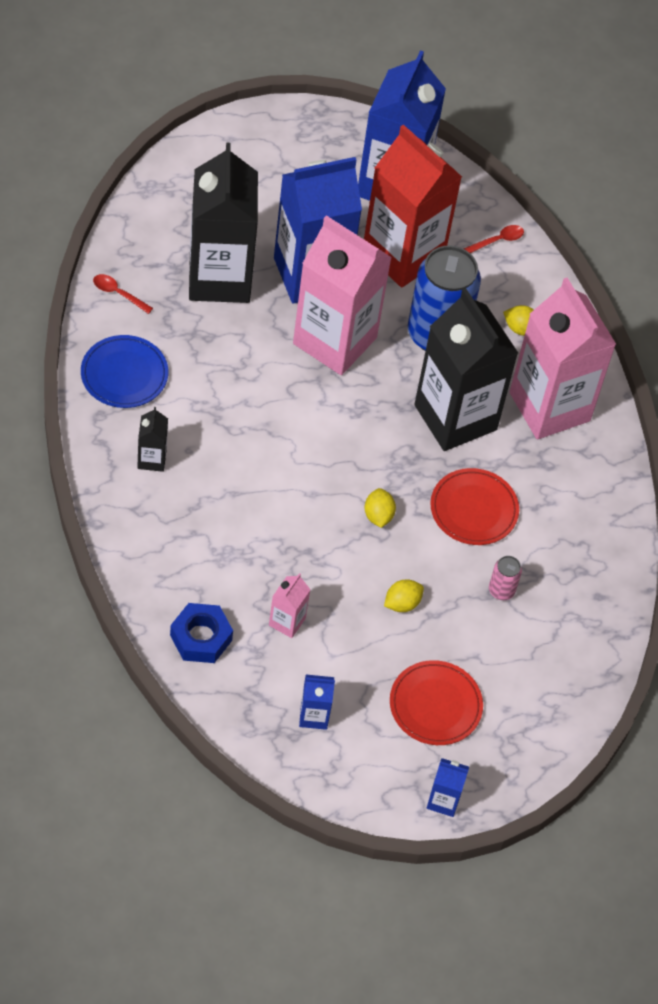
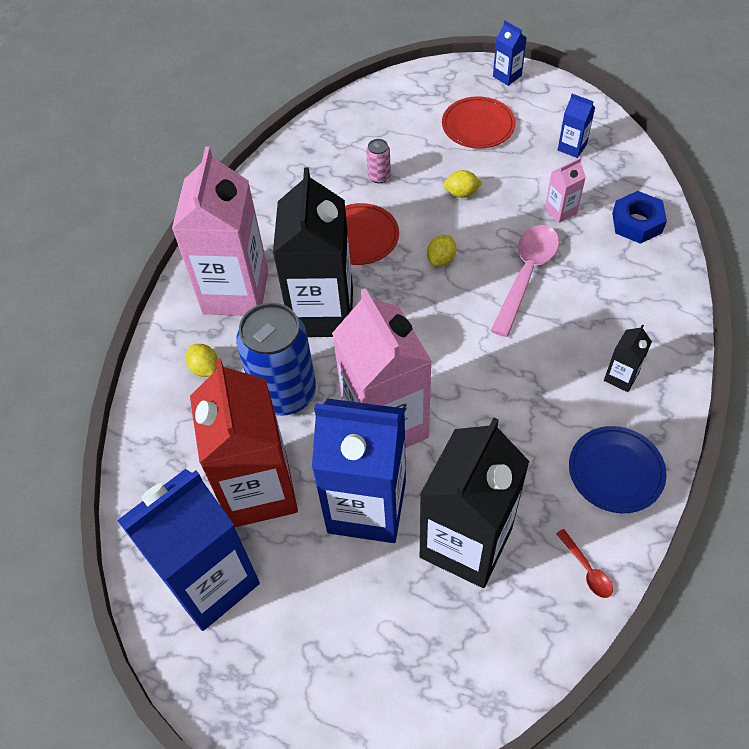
camera: 140 degrees left, 0 degrees up
red spoon [463,225,524,253] -> none
none -> pink spoon [491,225,559,337]

